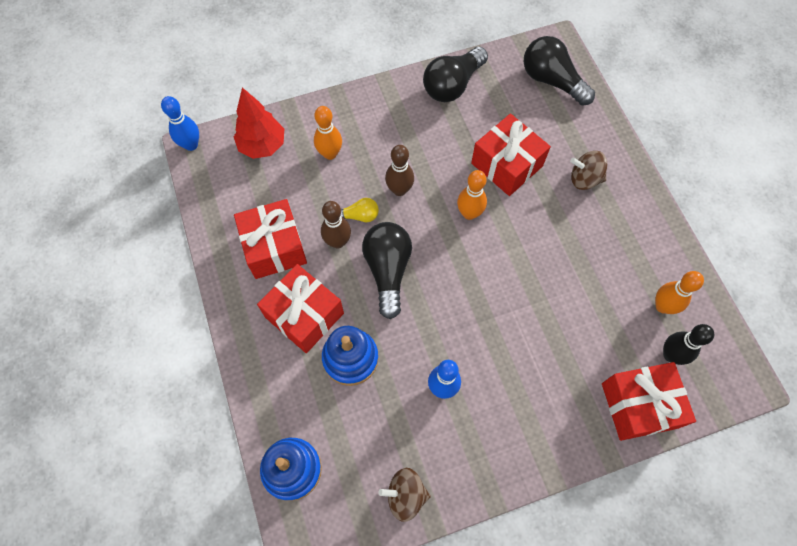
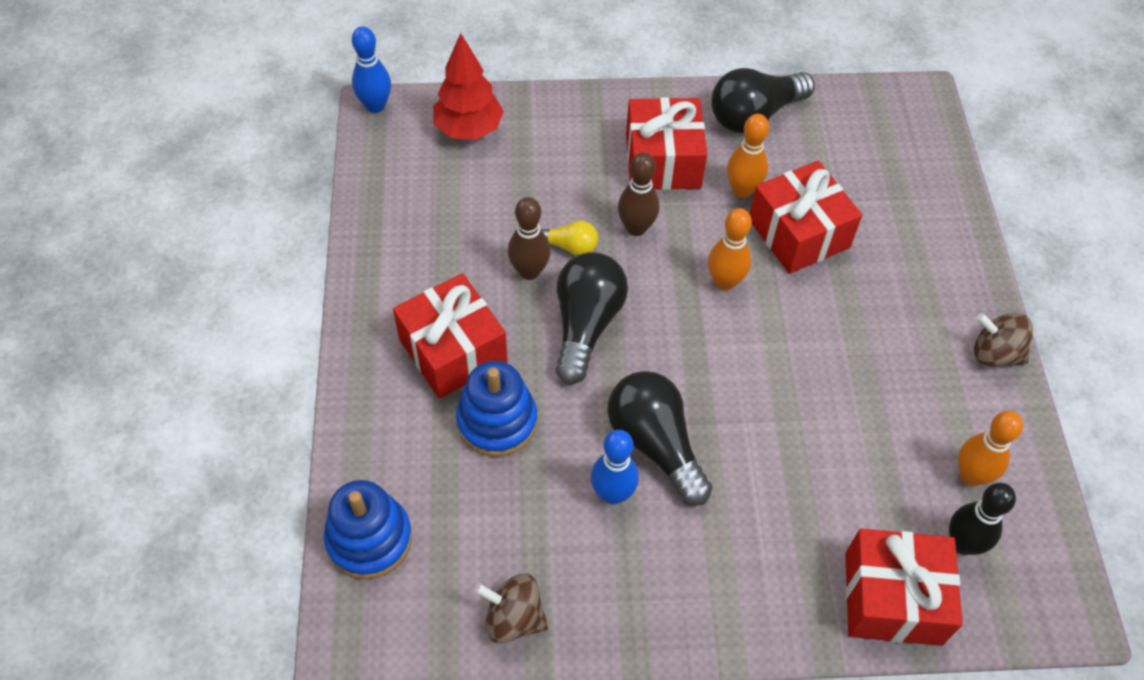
camera: 15 degrees right, 10 degrees down
red gift [234,199,307,279] -> red gift moved to [626,97,707,190]
orange bowling pin [314,106,342,160] -> orange bowling pin moved to [727,114,769,198]
black light bulb [524,36,595,106] -> black light bulb moved to [607,371,712,506]
brown spinning top [570,151,607,190] -> brown spinning top moved to [974,313,1033,367]

